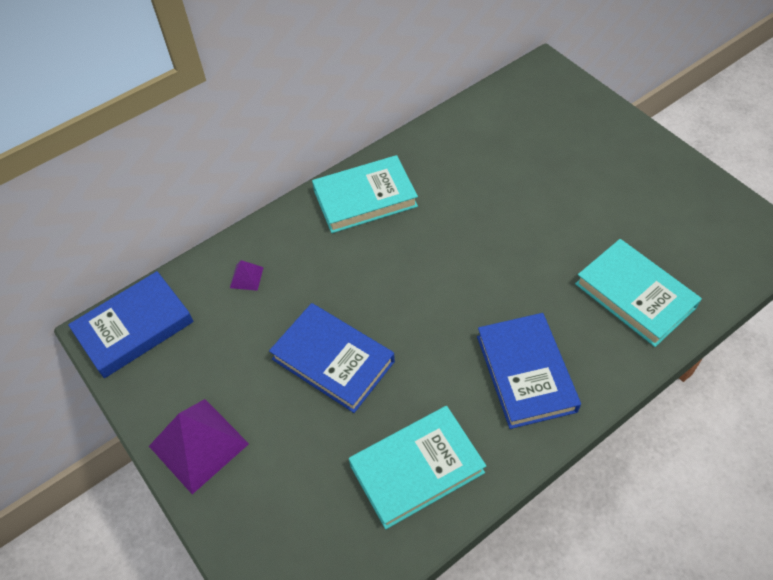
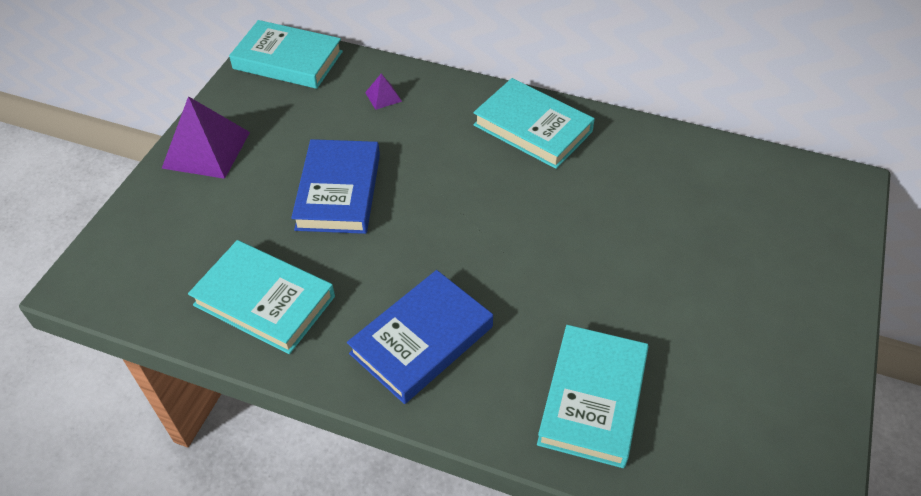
camera: 55 degrees right, 5 degrees down
blue book [68,271,193,378] -> turquoise book [229,20,343,89]

